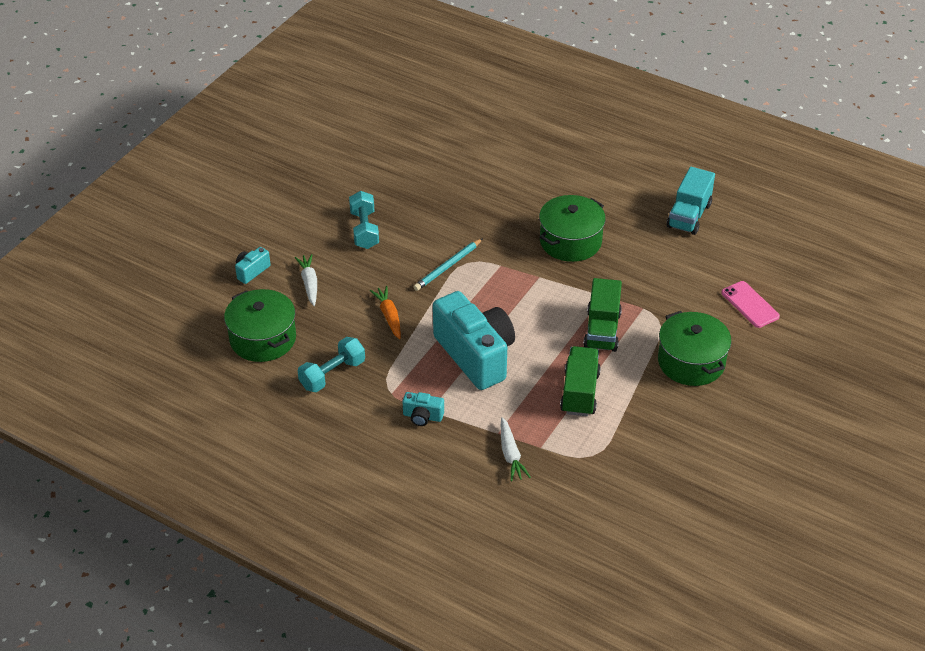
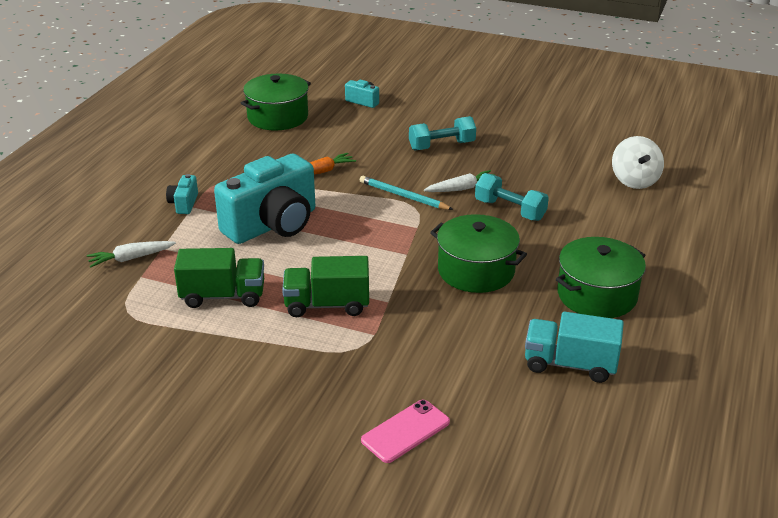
camera: 80 degrees right, 10 degrees down
white carrot [295,254,317,306] -> white carrot moved to [424,170,495,192]
turquoise dumbbell [298,337,365,392] -> turquoise dumbbell moved to [475,173,549,221]
green pot [658,311,732,386] -> green pot moved to [556,237,646,318]
none -> white spinning top [612,136,664,189]

